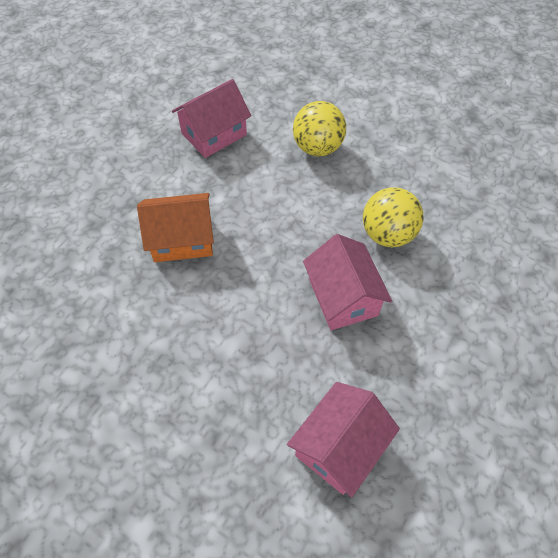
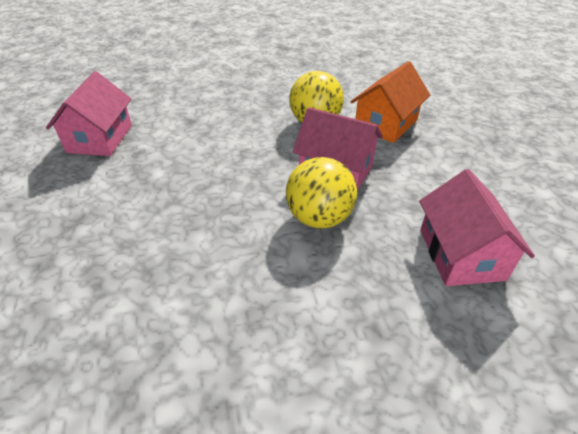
camera: 45 degrees left, 15 degrees down
orange house [137,193,214,262] -> orange house moved to [351,61,430,143]
yellow ball [293,101,346,156] -> yellow ball moved to [286,157,357,228]

